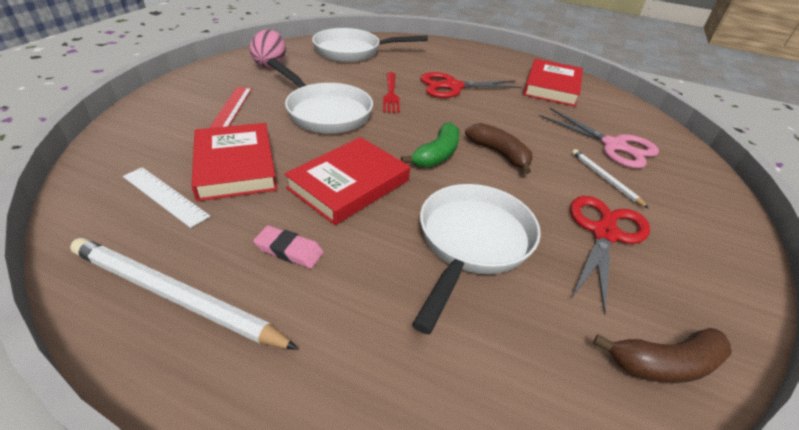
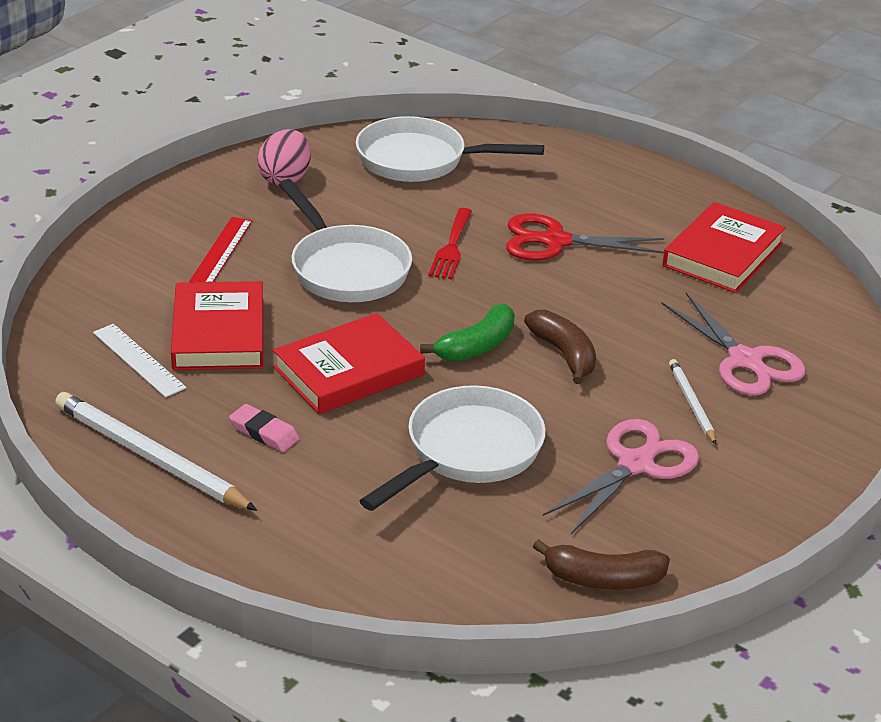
camera: 15 degrees right, 5 degrees down
red scissors [570,196,650,315] -> pink scissors [543,419,699,534]

